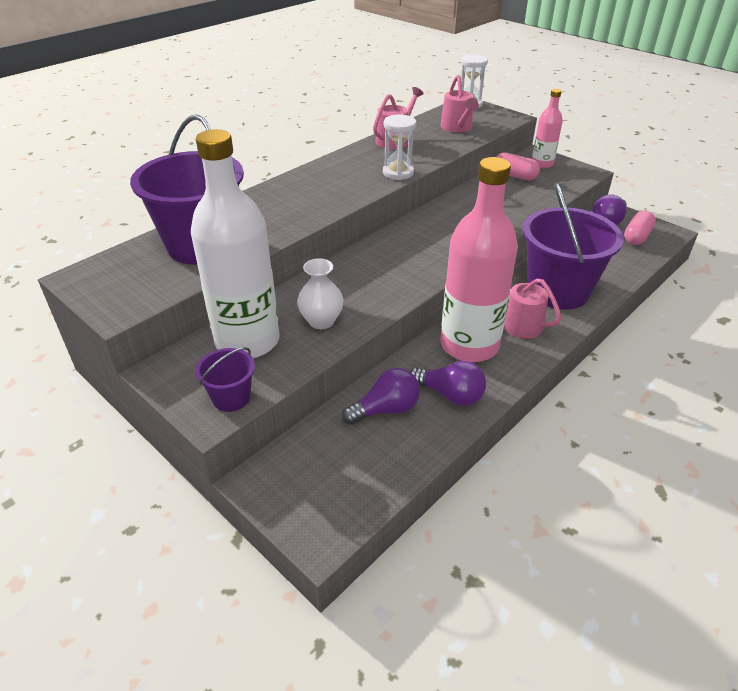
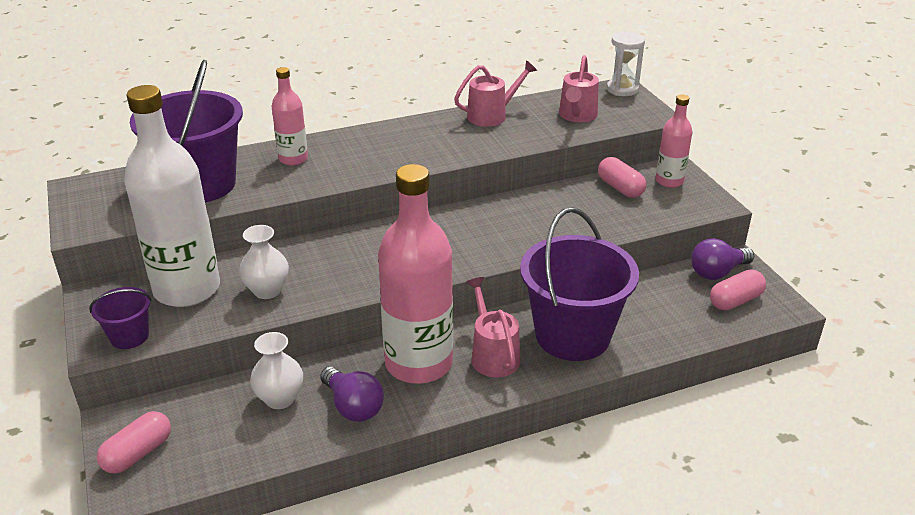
camera: 25 degrees right, 5 degrees down
purple light bulb [342,368,420,425] -> white vase [250,332,303,409]
white hourglass [383,114,416,180] -> none
none -> pink capsule [97,411,171,474]
none -> pink bottle [272,67,308,166]

